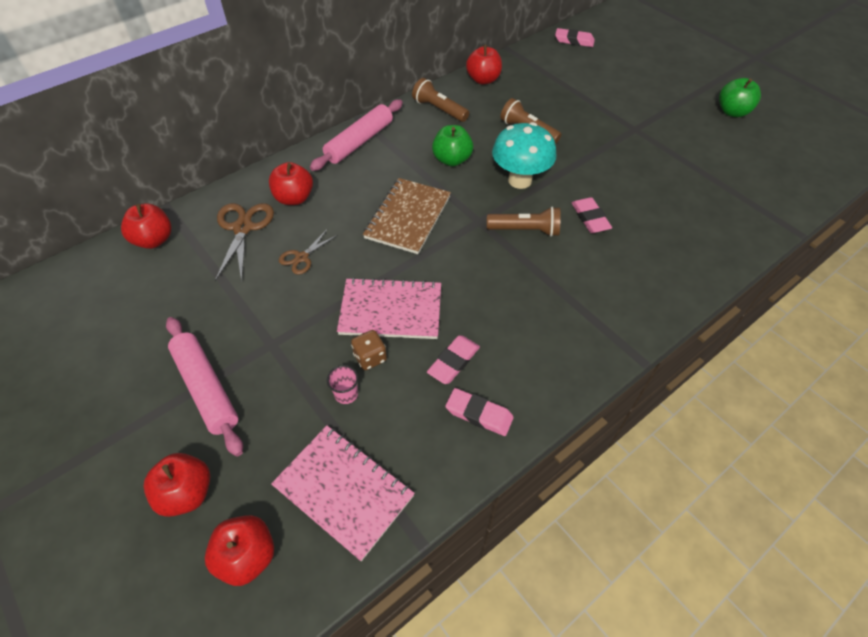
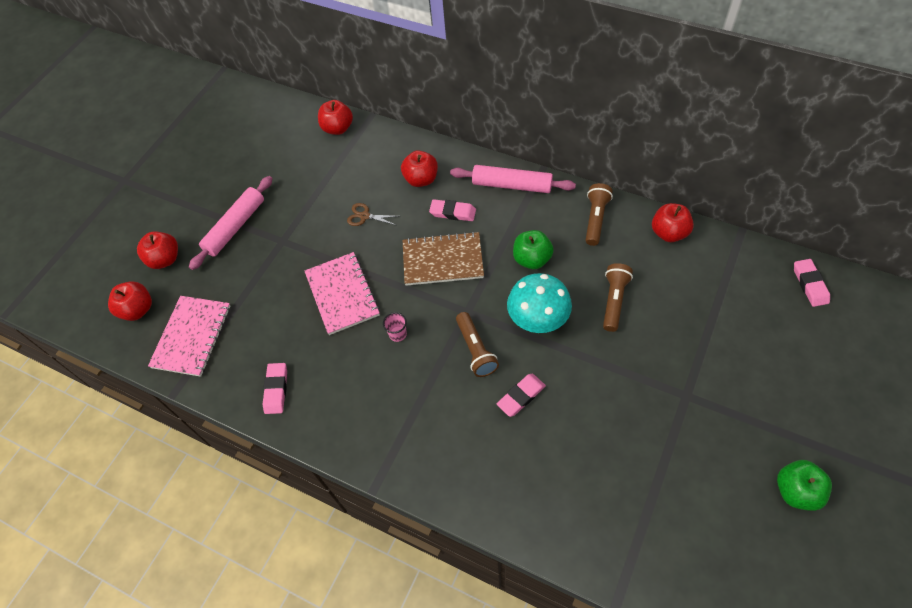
camera: 70 degrees right, 5 degrees up
brown scissors [215,203,274,282] -> none
pink cup [327,365,358,404] -> pink cup moved to [383,312,407,342]
brown dice [351,330,387,370] -> none
pink eraser [427,335,480,384] -> pink eraser moved to [429,199,476,221]

